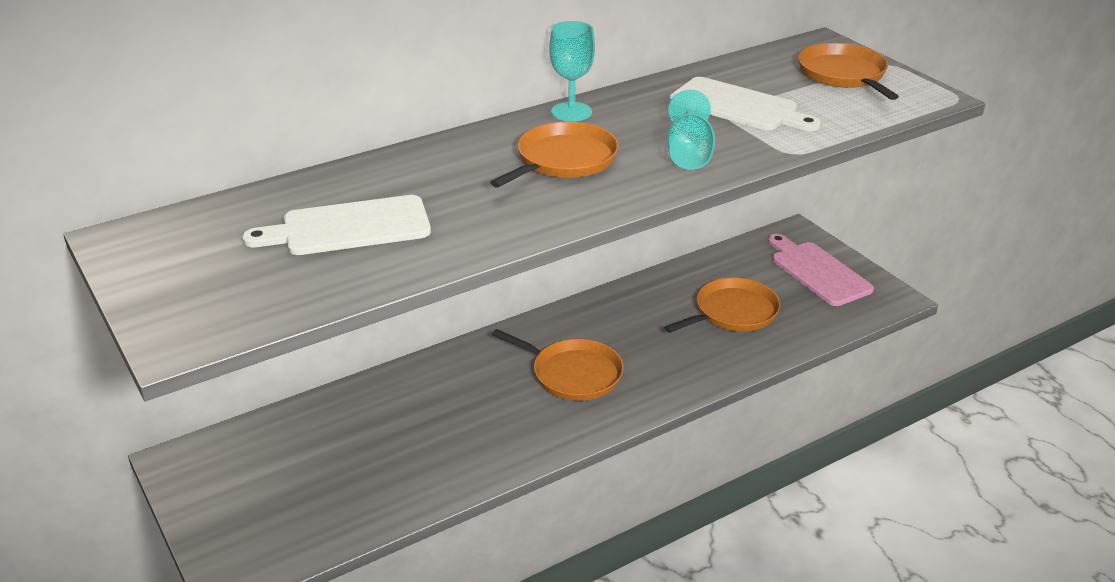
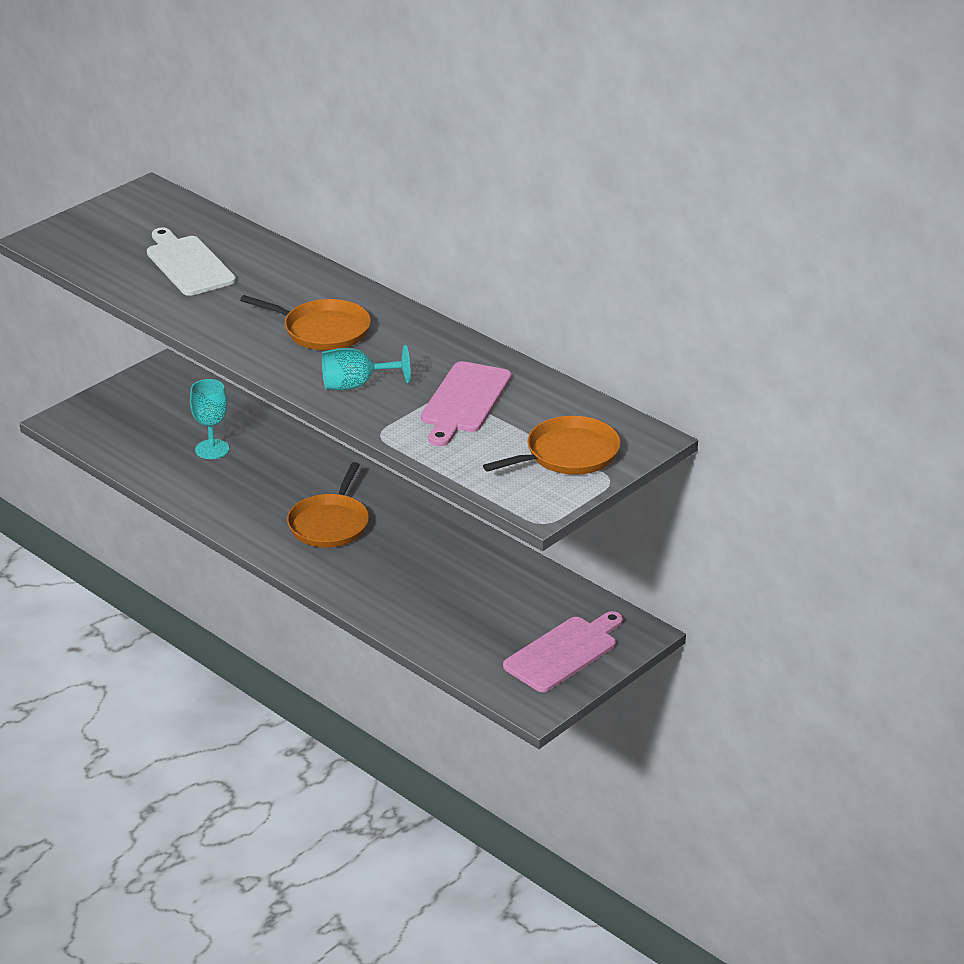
camera: 75 degrees right, 0 degrees up
turquoise goblet [549,21,595,122] -> turquoise goblet moved to [190,379,229,459]
orange pan [664,277,780,333] -> none
white cutting board [669,77,821,131] -> pink cutting board [421,361,512,446]

